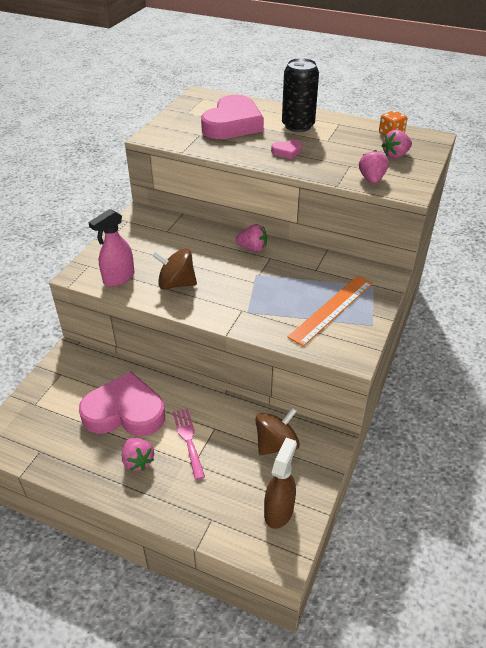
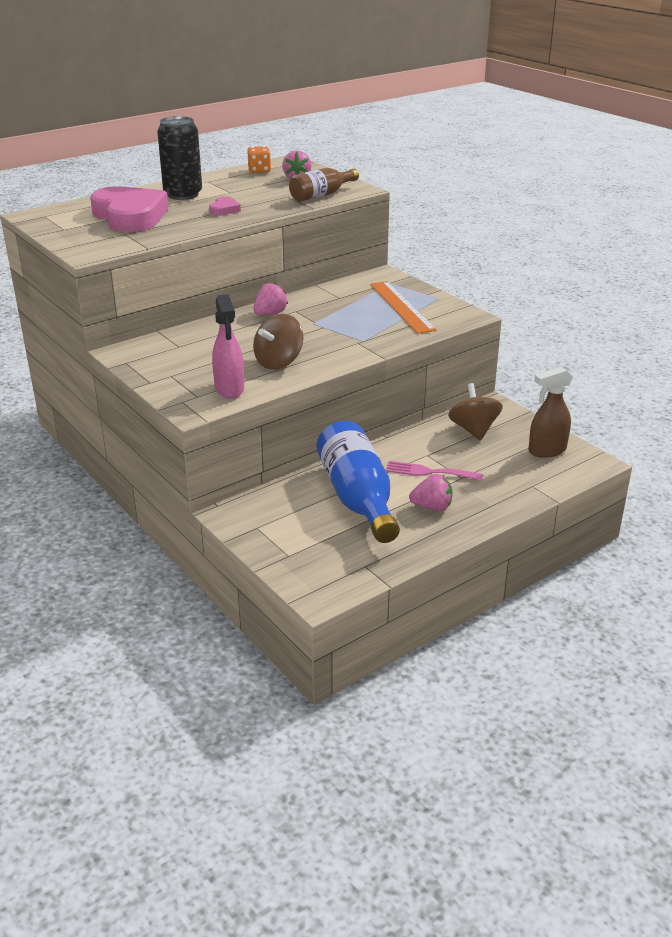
camera: 60 degrees left, 10 degrees down
pink heart [79,372,165,436] -> blue bottle [317,421,400,543]
brown spray bottle [264,438,297,529] -> brown spray bottle turned 75 degrees counterclockwise [529,367,573,458]
pink strawberry [359,150,389,184] -> brown bottle [289,168,359,202]

